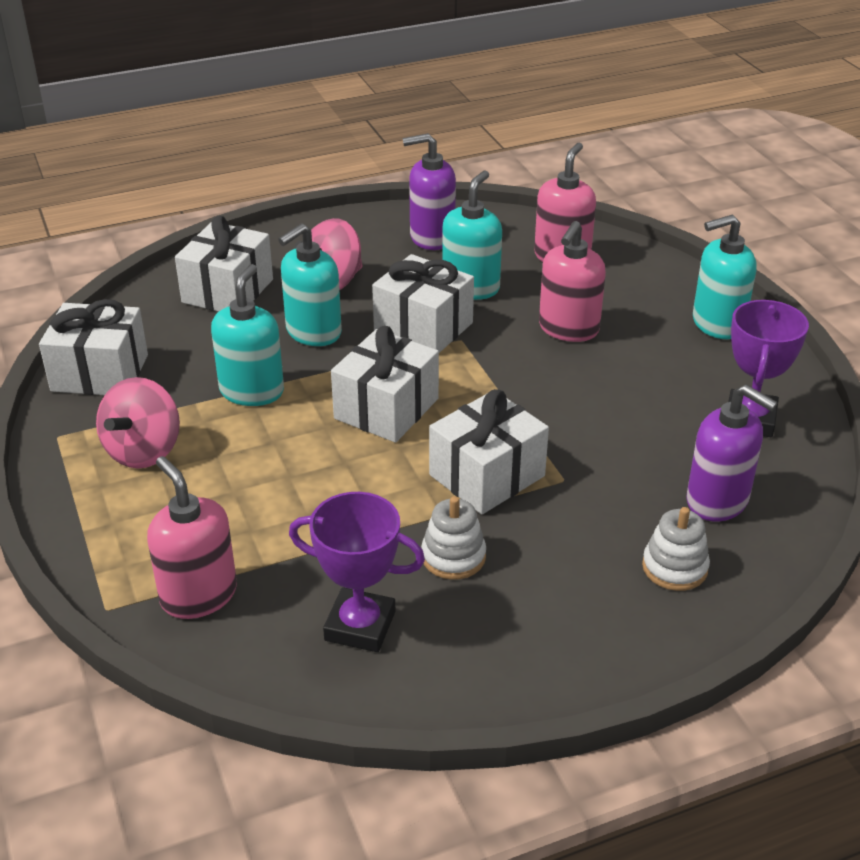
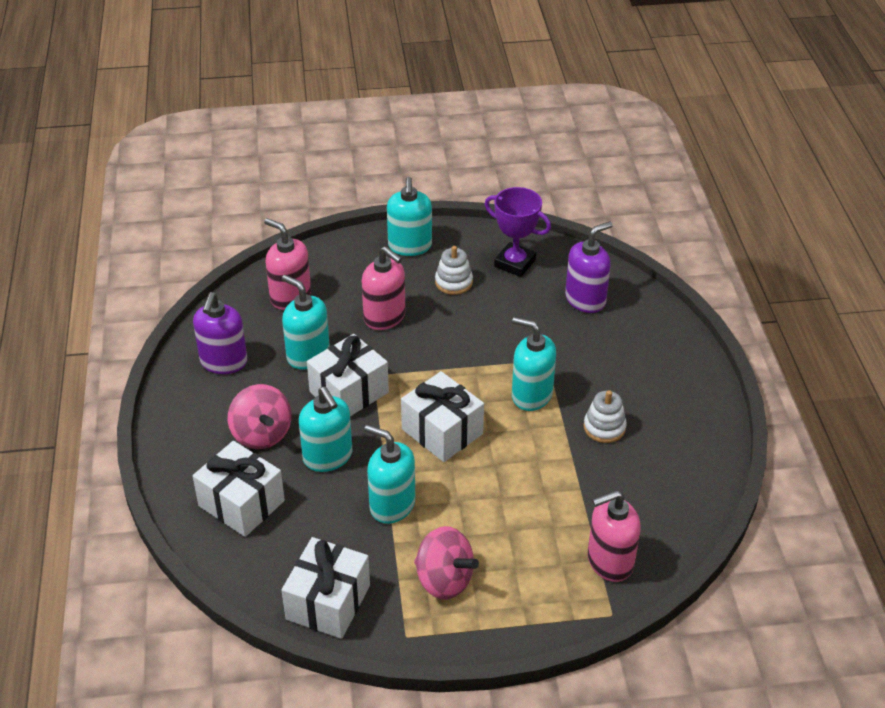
camera: 75 degrees left, 5 degrees up
purple trophy [289,492,425,652] -> none
white gift [429,389,549,514] -> turquoise soap dispenser [512,317,556,411]
white stacking toy [642,507,710,591] -> white stacking toy moved to [435,246,473,295]

